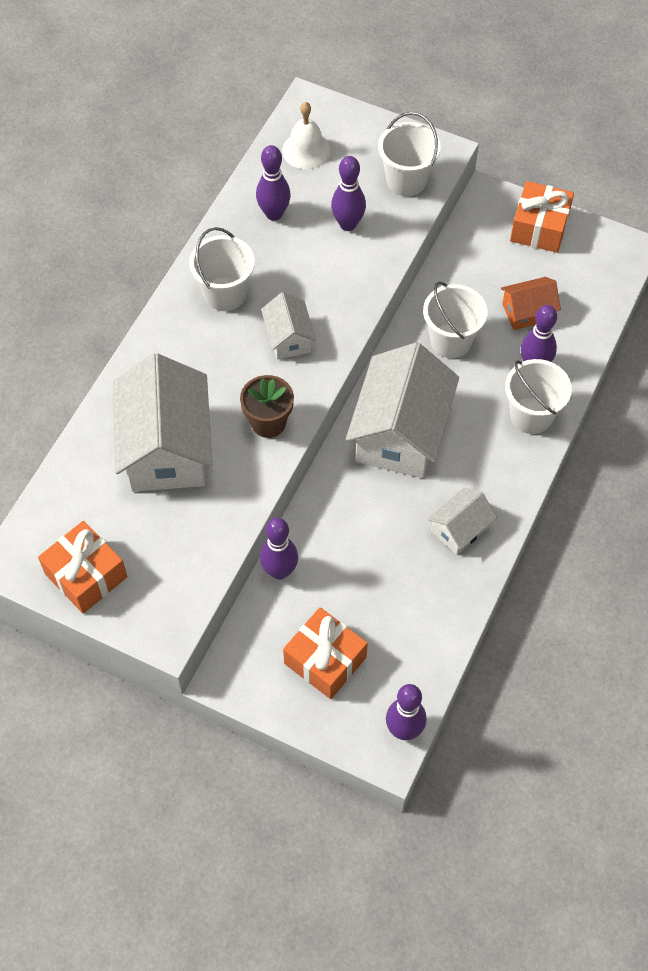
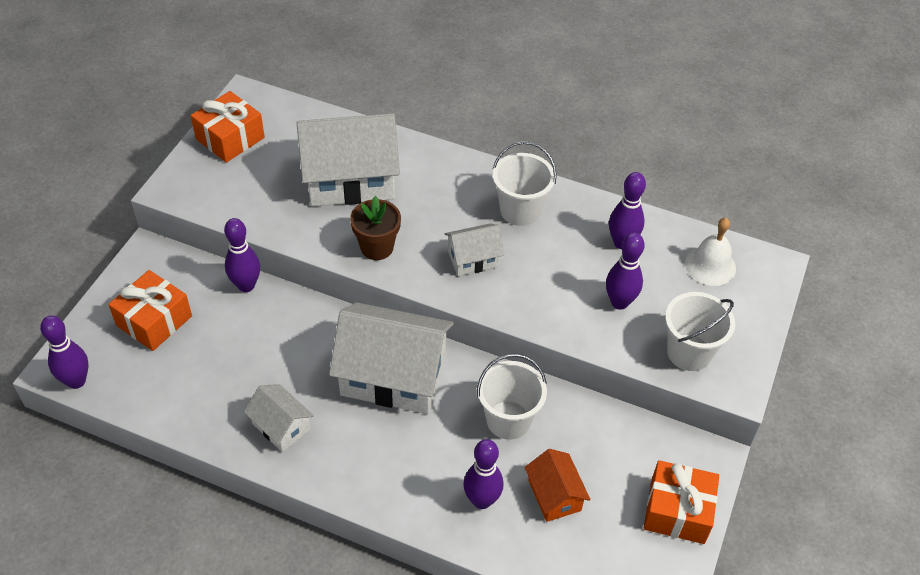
camera: 85 degrees right, 10 degrees down
white bucket [505,359,572,434] -> none

